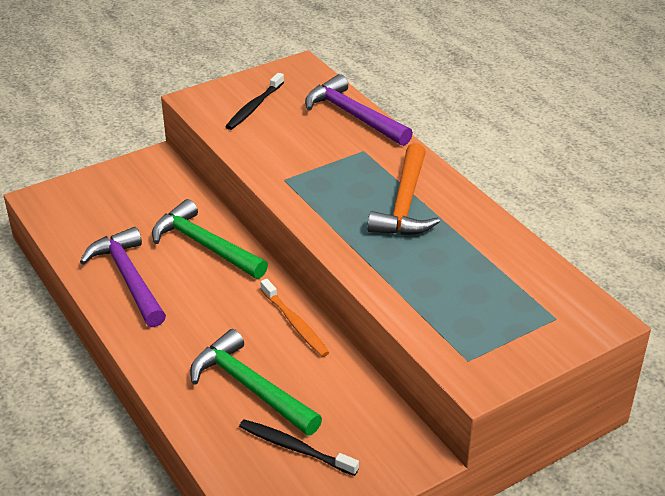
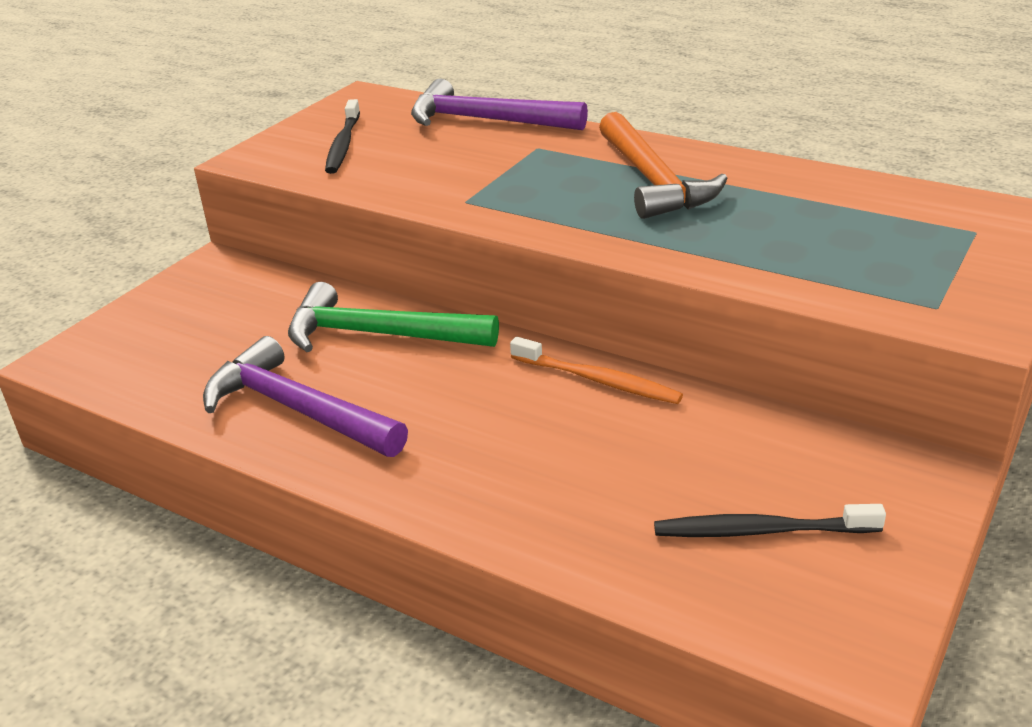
camera: 25 degrees left, 5 degrees down
green hammer [190,329,322,436] -> none

